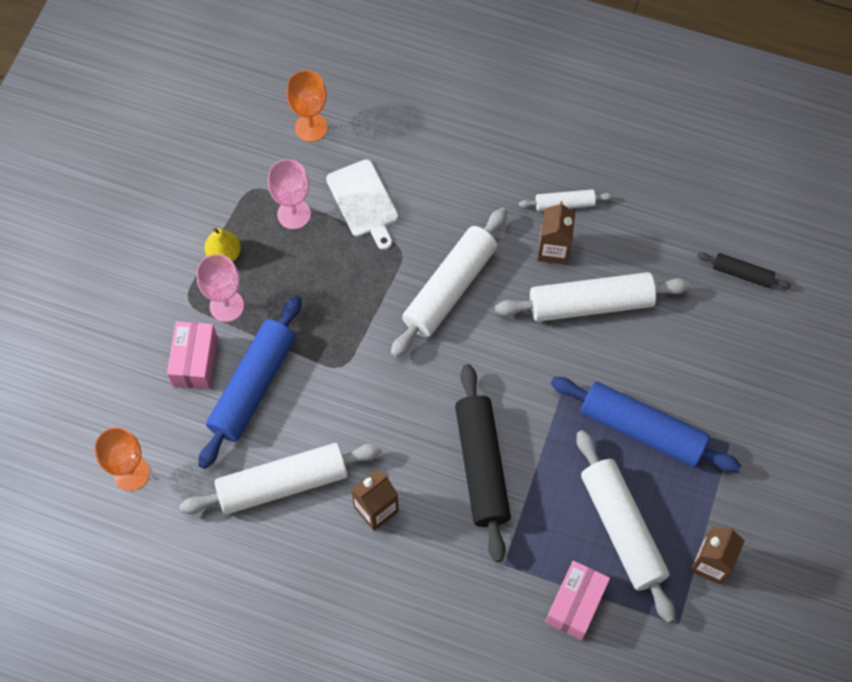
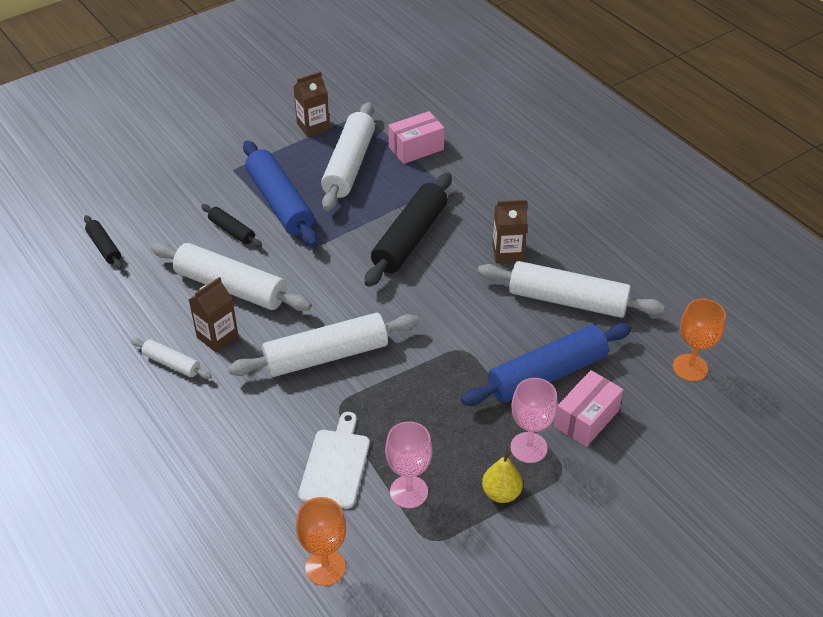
camera: 145 degrees left, 20 degrees down
none -> black rolling pin [201,204,262,247]

